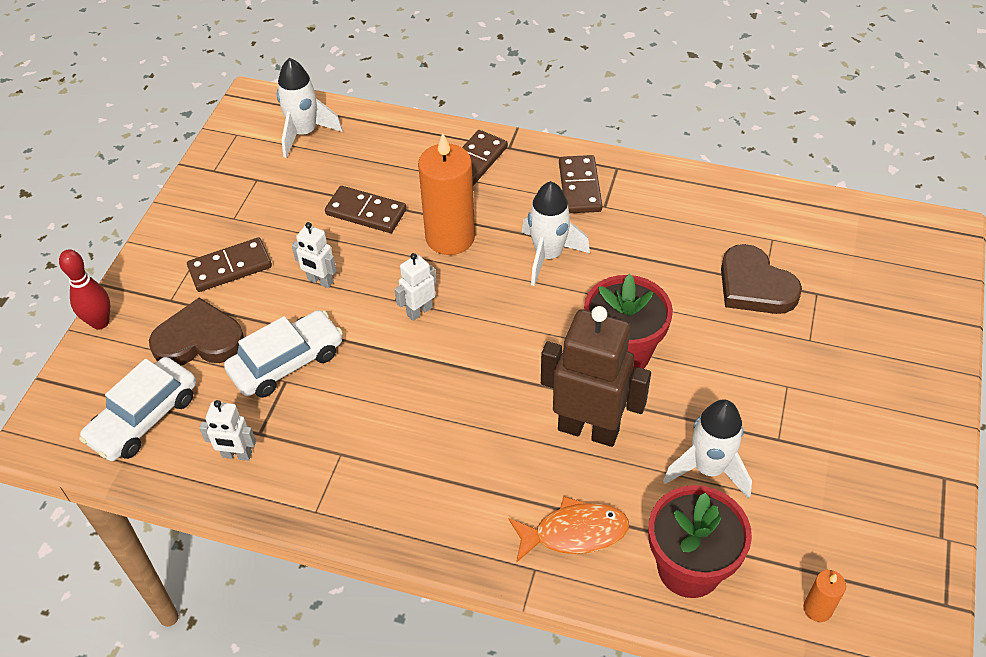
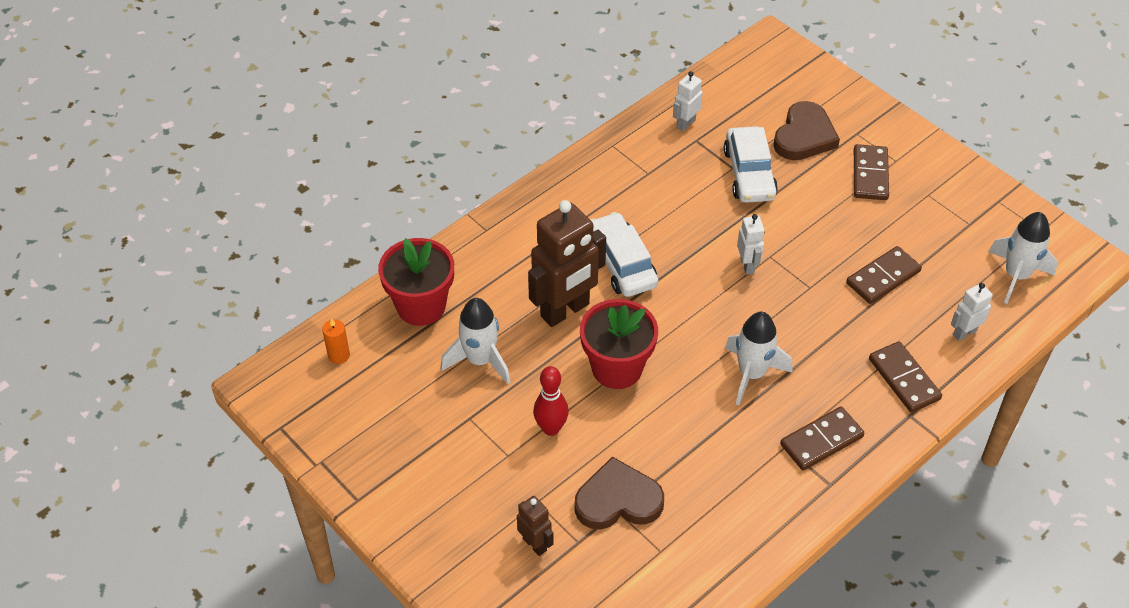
camera: 120 degrees right, 0 degrees up
red bowling pin [59,249,110,330] -> red bowling pin moved to [533,366,569,436]
white car [79,357,196,461] -> white car moved to [590,212,658,297]
white robot [292,222,337,288] -> white robot moved to [951,283,993,341]
orange candle [418,133,475,255] -> none
orange fish [508,496,629,562] -> none
brown domino [559,155,603,213] -> brown domino turned 60 degrees counterclockwise [780,406,864,471]
none -> brown robot [517,496,554,556]

